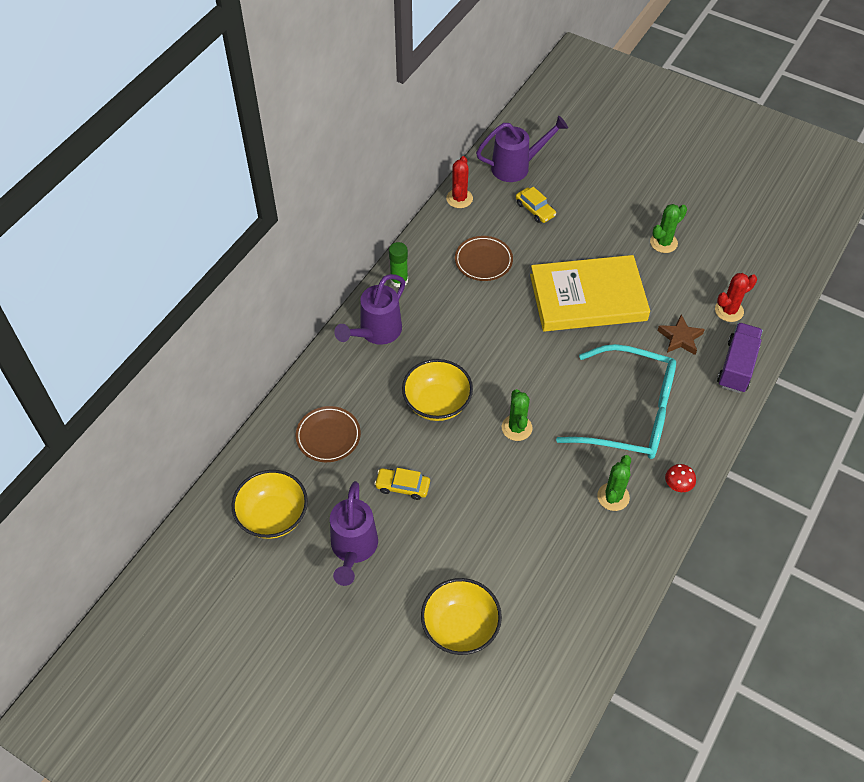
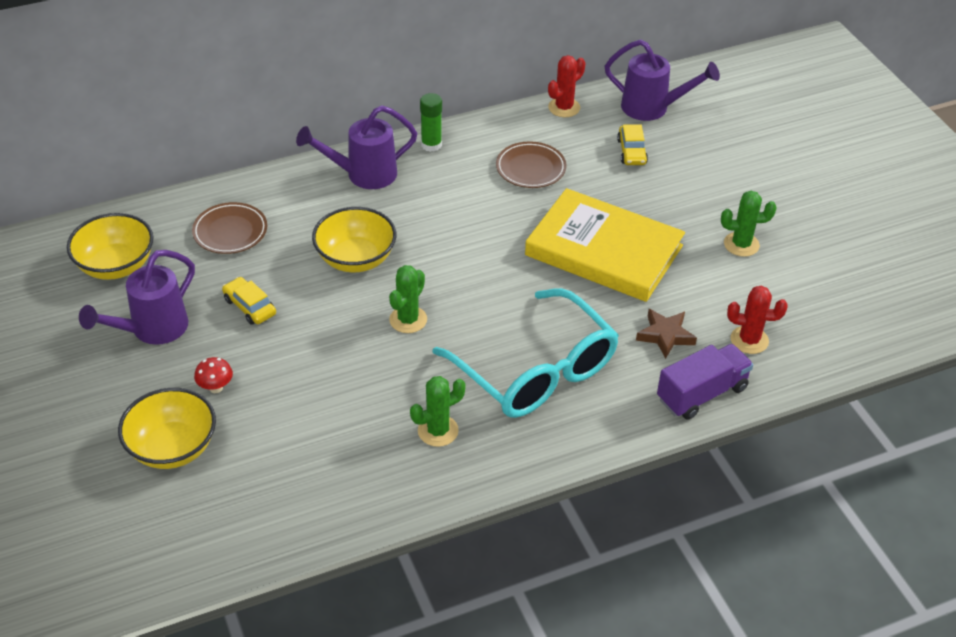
camera: 35 degrees right, 10 degrees down
red mushroom [665,464,696,492] -> red mushroom moved to [194,357,233,393]

